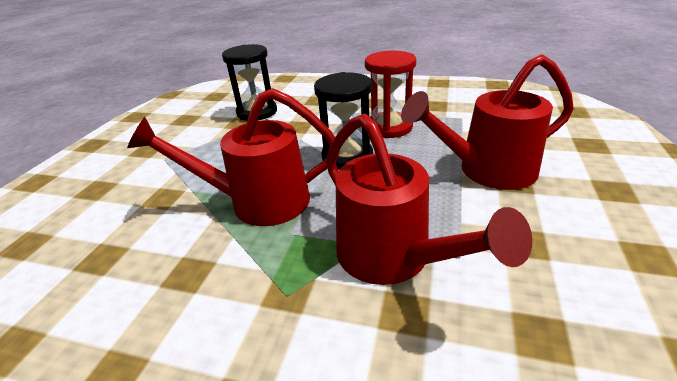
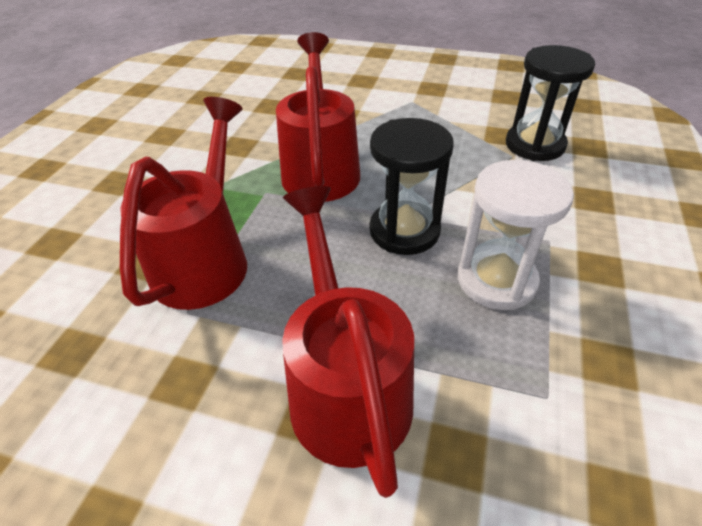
camera: 90 degrees right, 10 degrees up
red watering can [326,114,532,285] -> red watering can turned 135 degrees clockwise [120,97,247,310]
red hourglass [365,51,416,138] -> white hourglass [458,160,574,310]

